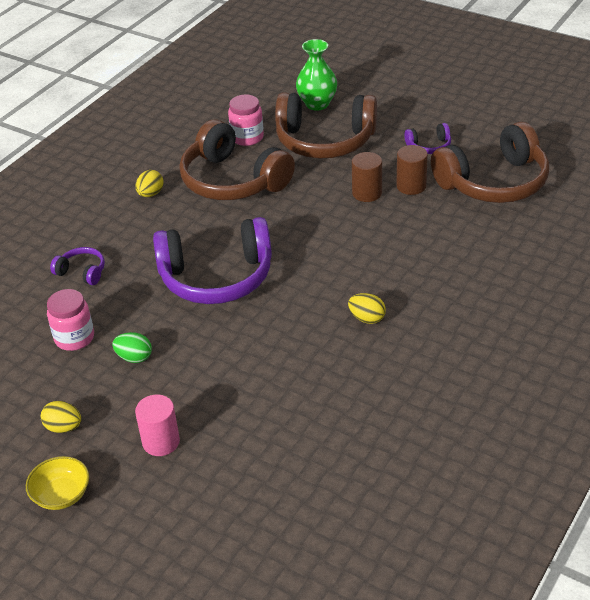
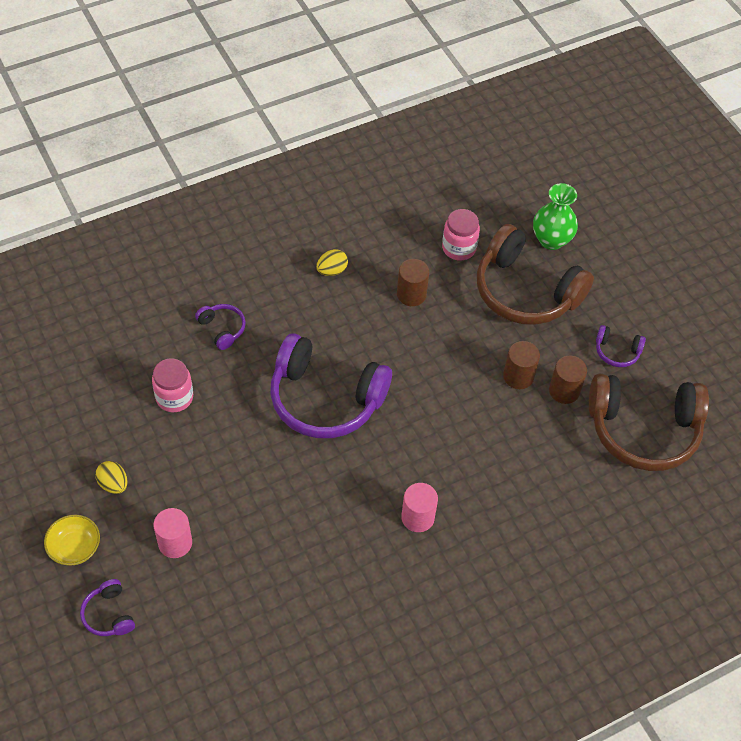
camera: 25 degrees right, 15 degrees up
green egg [112,332,152,363] -> none
brown headphones [179,119,295,200] -> brown cylinder [397,259,429,306]
yellow egg [348,293,386,324] -> pink cylinder [401,483,438,532]
none -> purple headphones [80,579,135,636]

